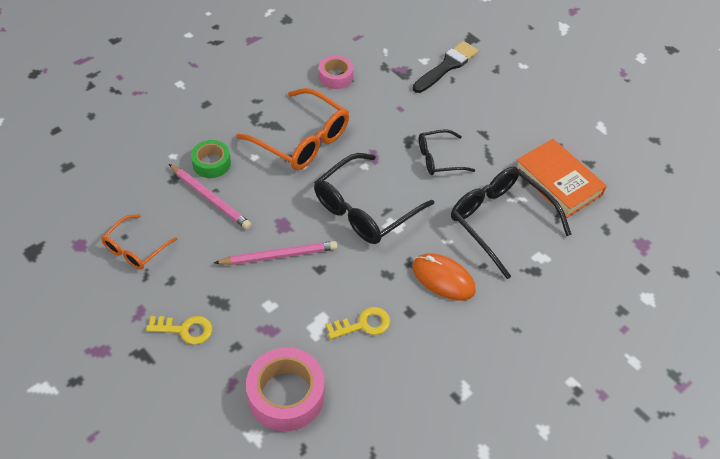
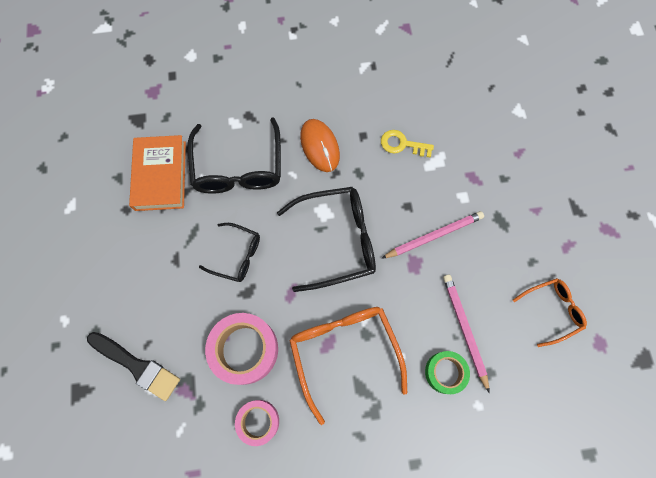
camera: 145 degrees left, 20 degrees up
yellow key [146,316,212,344] -> none
pink pencil [214,241,337,265] -> pink pencil turned 135 degrees clockwise [381,211,484,259]
pink tape [246,347,325,431] -> pink tape moved to [205,313,278,385]
black brush [413,41,479,93] -> black brush turned 135 degrees counterclockwise [87,332,180,401]

